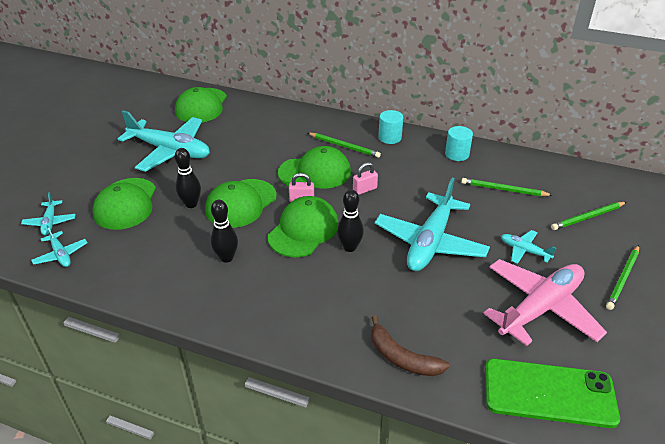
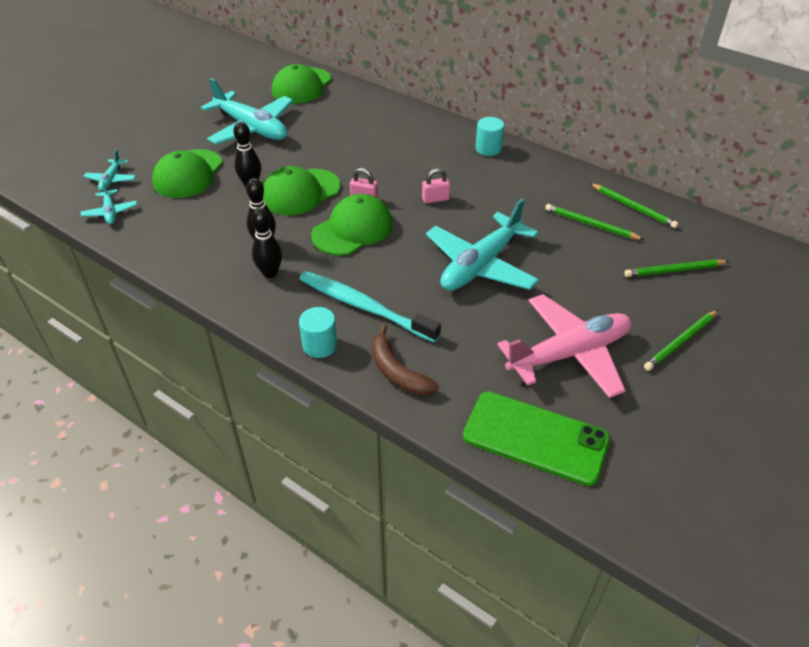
camera: 15 degrees right, 5 degrees up
green cap [278,146,351,188] -> none
green pencil [308,133,381,158] -> green pencil moved to [590,183,678,228]
black bowling pin [337,190,364,252] -> black bowling pin moved to [251,207,282,278]
turquoise cylinder [445,126,473,161] -> turquoise cylinder moved to [299,307,337,358]
turquoise plane [501,230,556,264] -> none
none -> turquoise toothbrush [300,271,441,343]

